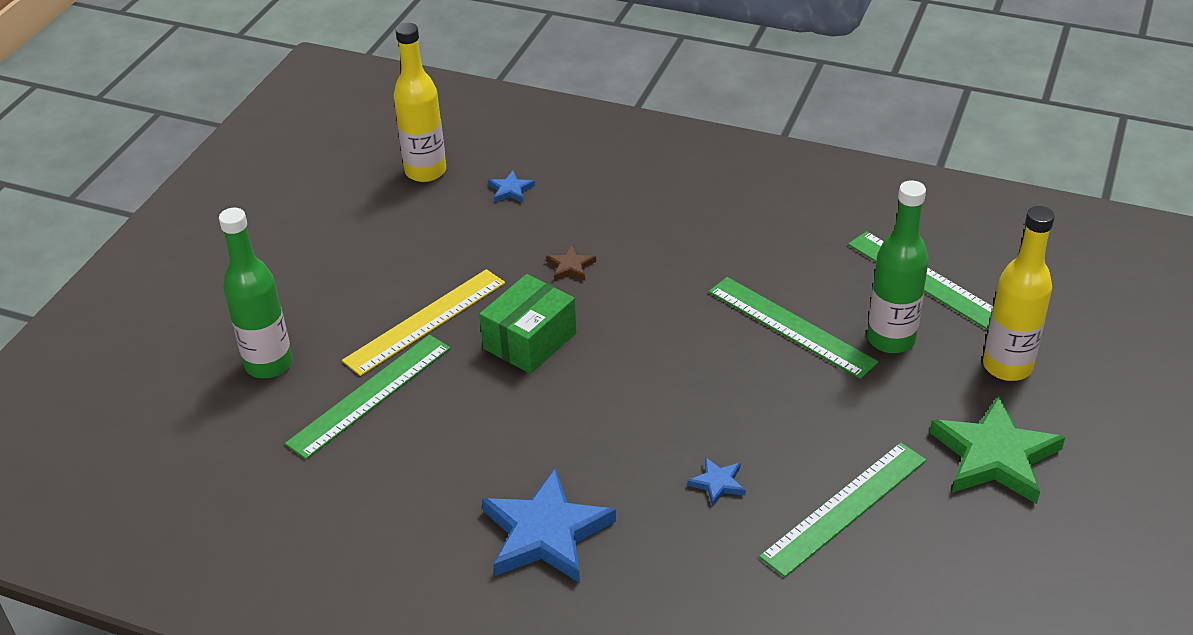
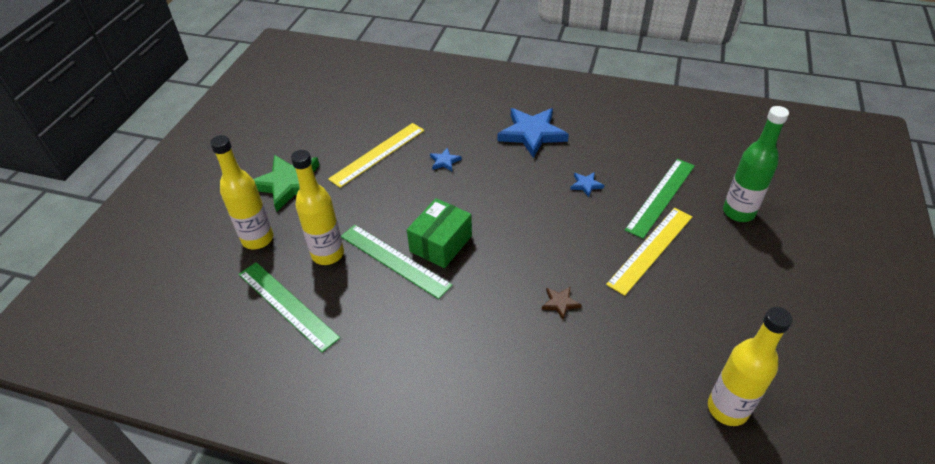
camera: 175 degrees right, 5 degrees up
green box [479,274,577,374] -> green box moved to [407,198,472,268]
blue star [488,171,535,203] -> blue star moved to [570,172,604,197]
green ruler [759,442,926,577] -> yellow ruler [328,123,424,188]
green bottle [867,180,929,353] -> yellow bottle [291,150,344,265]

